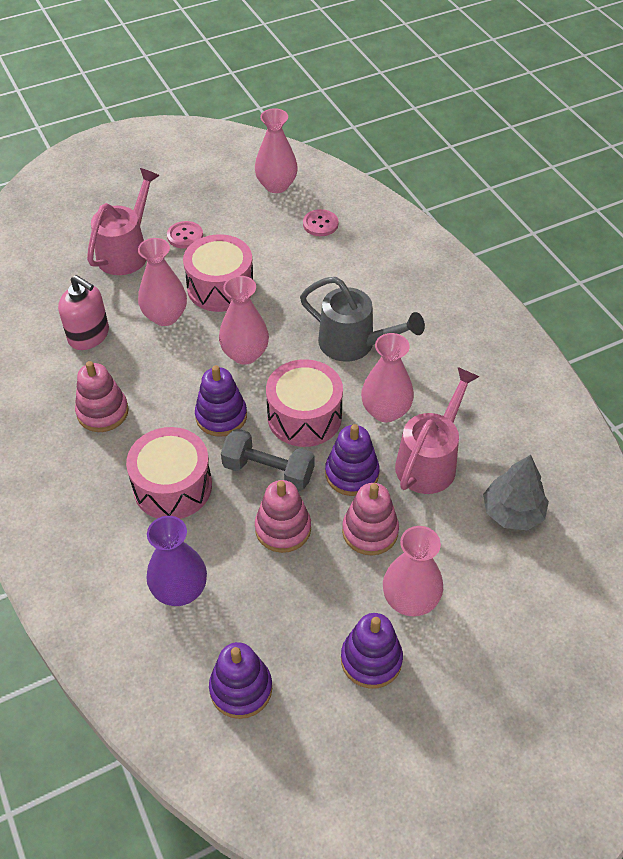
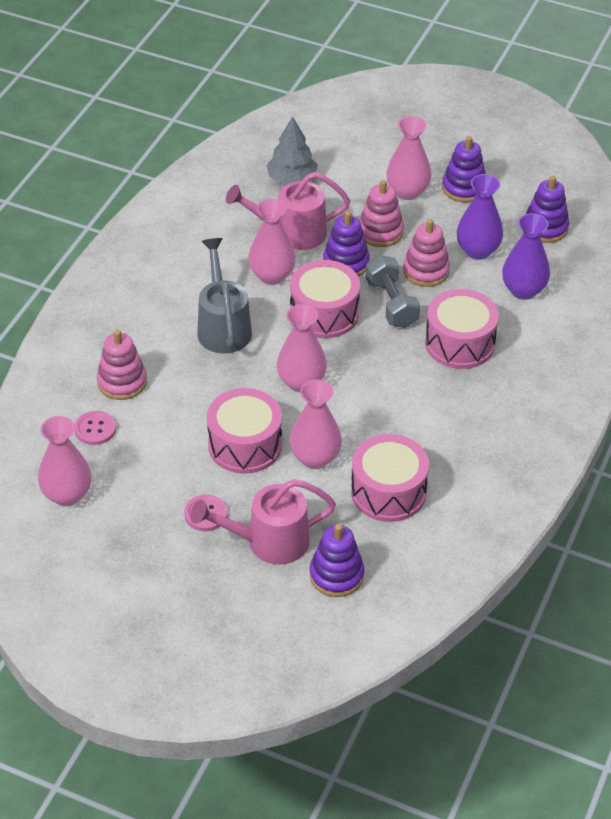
camera: 130 degrees left, 5 degrees down
pink soap dispenser [58,275,109,350] -> pink drum [351,434,429,522]
pink stacking toy [75,361,129,432] -> pink stacking toy moved to [97,330,147,400]
purple stacking toy [195,365,247,437] -> purple stacking toy moved to [310,524,364,597]
none -> purple vase [457,174,503,259]

